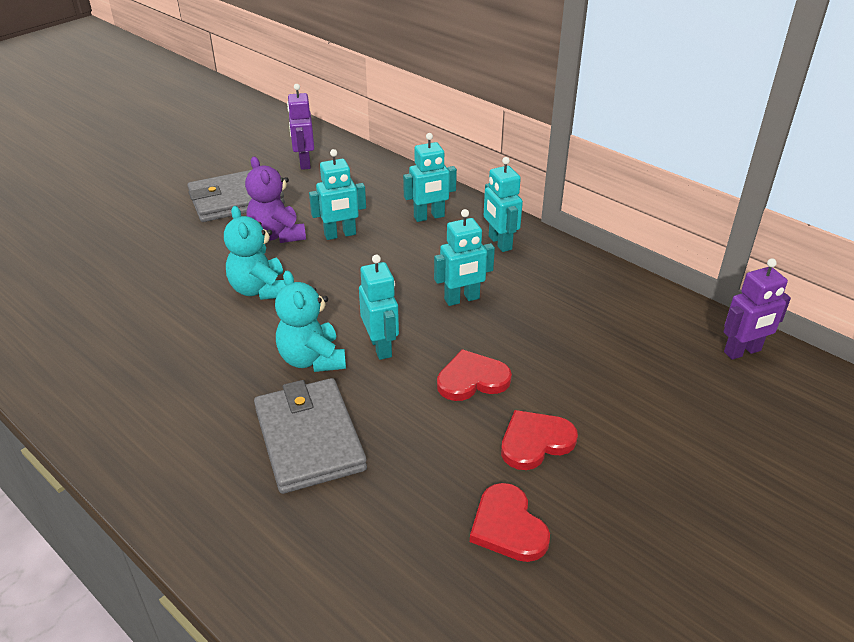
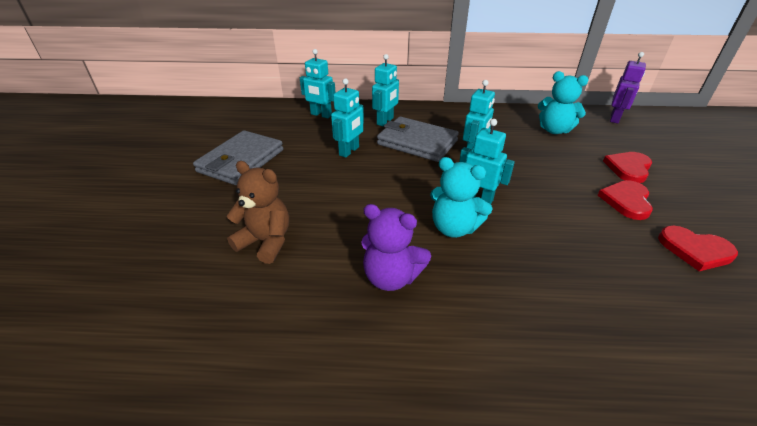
camera: 40 degrees left, 0 degrees up
turquoise teddy bear [224,206,286,300] -> turquoise teddy bear moved to [538,71,589,134]
purple teddy bear [245,157,306,243] -> purple teddy bear moved to [361,204,431,291]
grey wallet [254,378,367,494] -> grey wallet moved to [377,117,459,162]
purple robot [287,84,314,170] -> none
red heart [437,349,512,401] -> red heart moved to [603,152,652,183]
turquoise robot [484,157,523,252] -> turquoise robot moved to [300,49,335,118]
none -> brown teddy bear [226,161,289,264]

